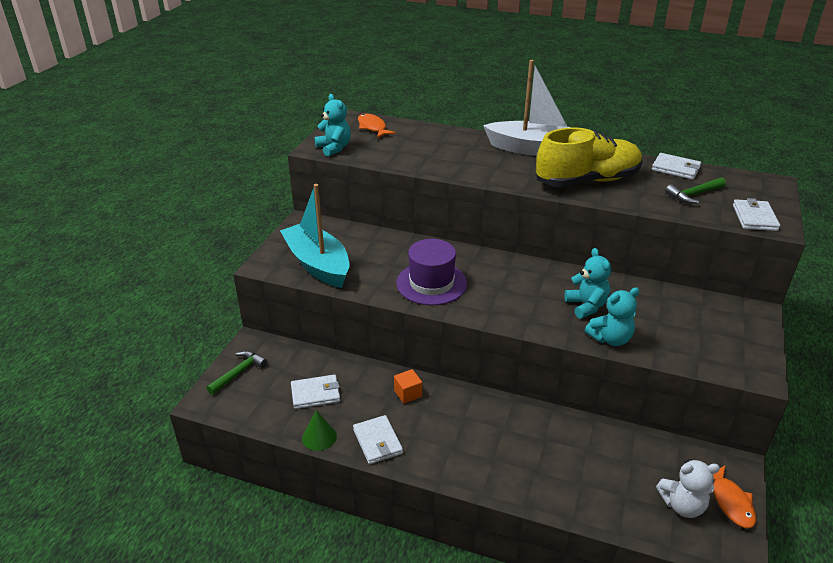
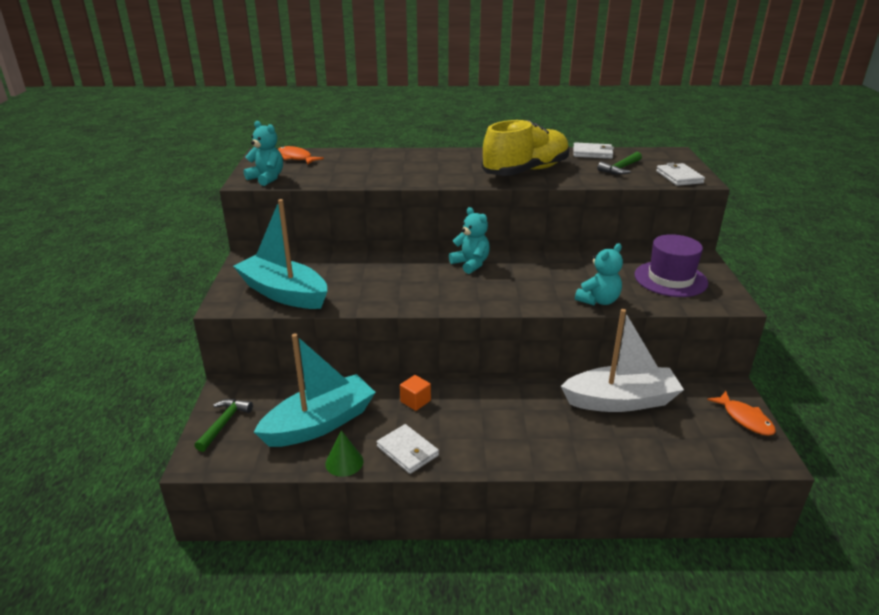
camera: 20 degrees left, 5 degrees down
white wallet [291,375,340,409] -> turquoise boat [254,333,376,447]
purple hat [396,239,467,305] -> purple hat moved to [635,234,708,297]
white boat [483,60,572,156] -> white boat moved to [561,309,684,412]
turquoise teddy bear [564,248,611,319] -> turquoise teddy bear moved to [449,207,490,274]
white teddy bear [656,459,720,518] -> none

